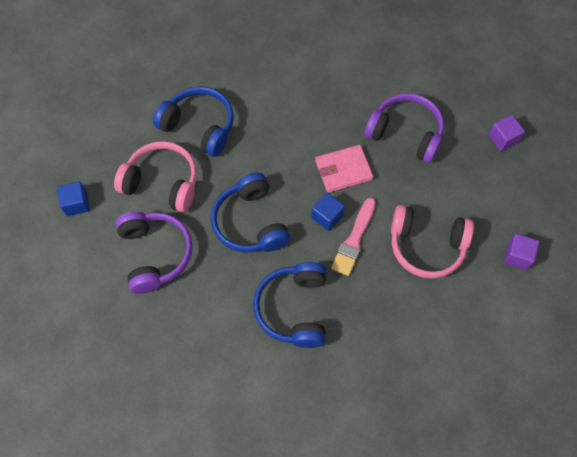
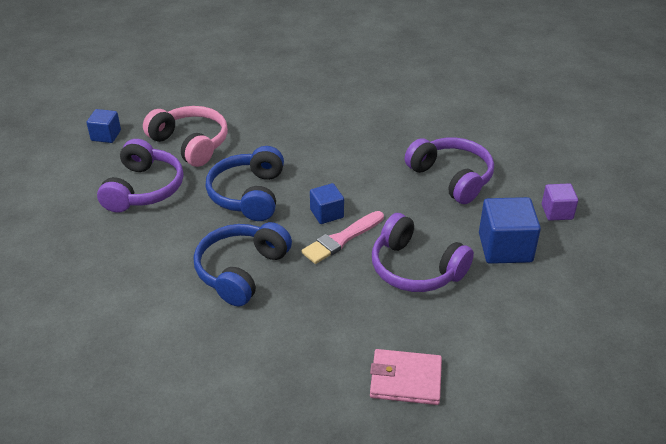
camera: 25 degrees right, 25 degrees down
blue headphones [153,86,234,157] -> none
pink wallet [315,145,373,193] -> pink wallet moved to [370,349,442,405]
pink headphones [391,205,474,279] -> purple headphones [372,213,474,292]
purple cube [504,234,539,270] -> none
none -> blue cube [479,197,541,264]

